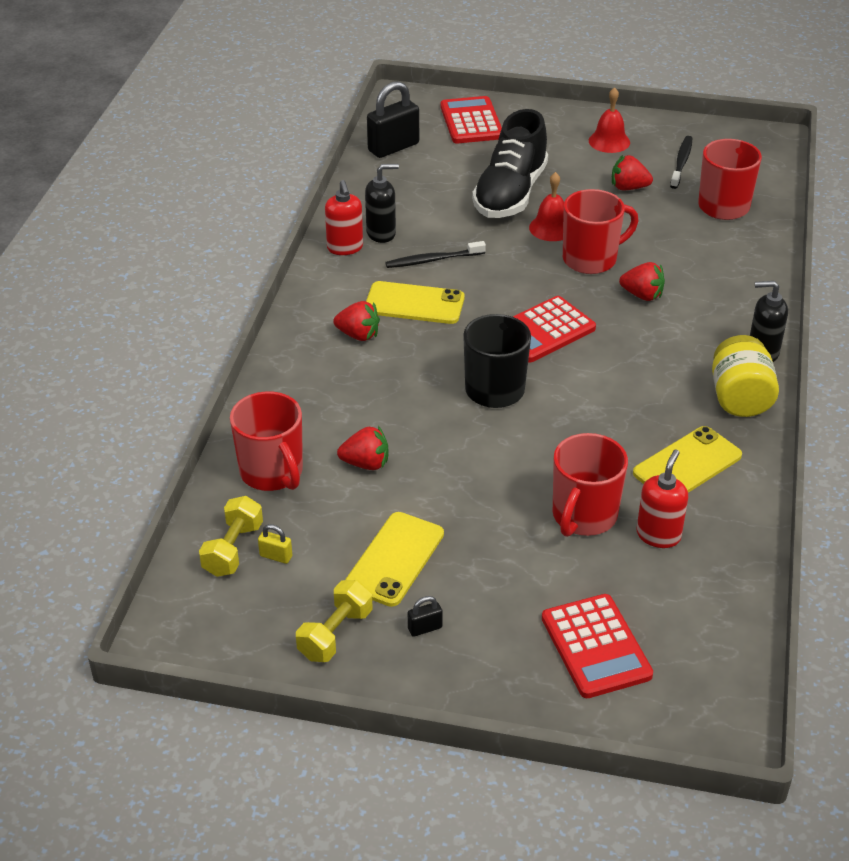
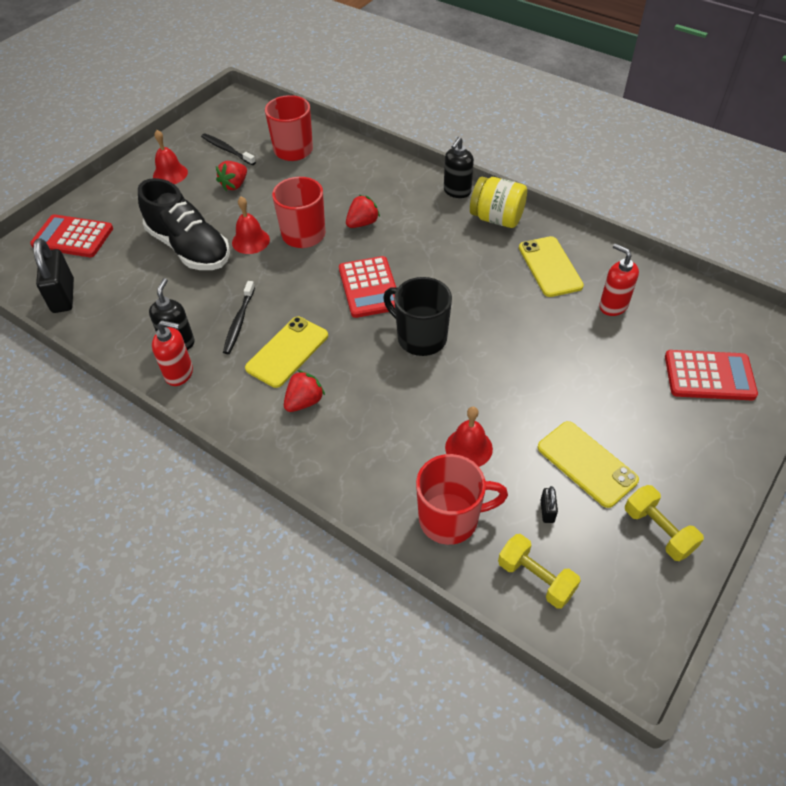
camera: 65 degrees left, 10 degrees up
yellow padlock [258,524,292,564] -> none
red strawberry [337,426,389,470] -> red bell [445,407,493,467]
black padlock [408,596,443,637] -> black padlock moved to [541,486,558,523]
red mug [553,433,628,537] -> none

